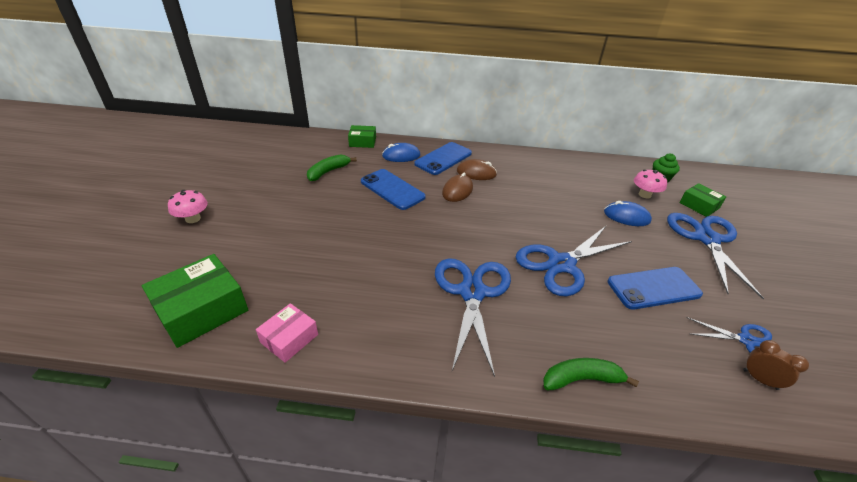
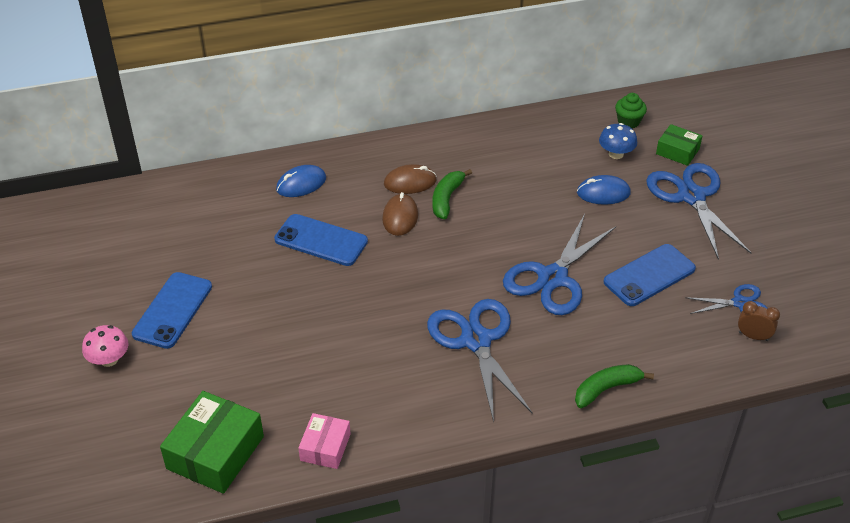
camera: 20 degrees left, 5 degrees up
green banana [307,154,357,181] -> green banana moved to [433,169,472,219]
green box [348,125,376,148] -> none
blue phone [414,142,472,175] -> blue phone moved to [132,272,212,349]
pink mushroom [634,169,667,199] -> blue mushroom [599,123,637,159]

